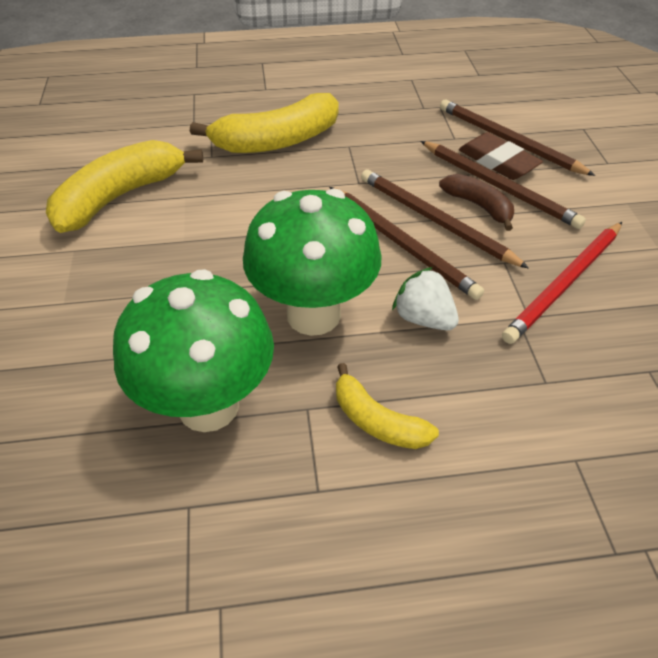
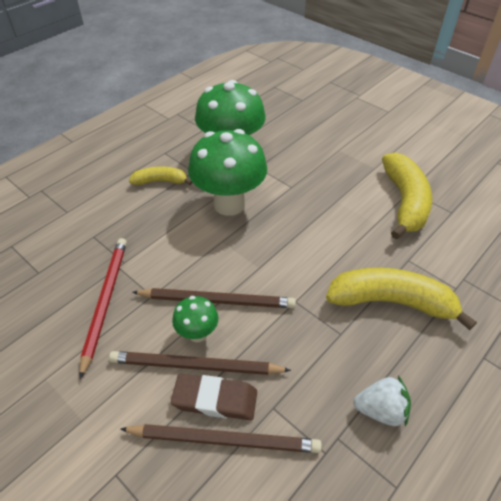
camera: 140 degrees right, 0 degrees up
yellow banana [190,93,339,153] -> yellow banana turned 75 degrees clockwise [326,267,477,330]
brown pencil [329,187,484,300] -> none
white strawberry [392,267,459,330] -> white strawberry moved to [353,376,411,426]
brown banana [439,174,514,231] -> green mushroom [172,296,218,342]

